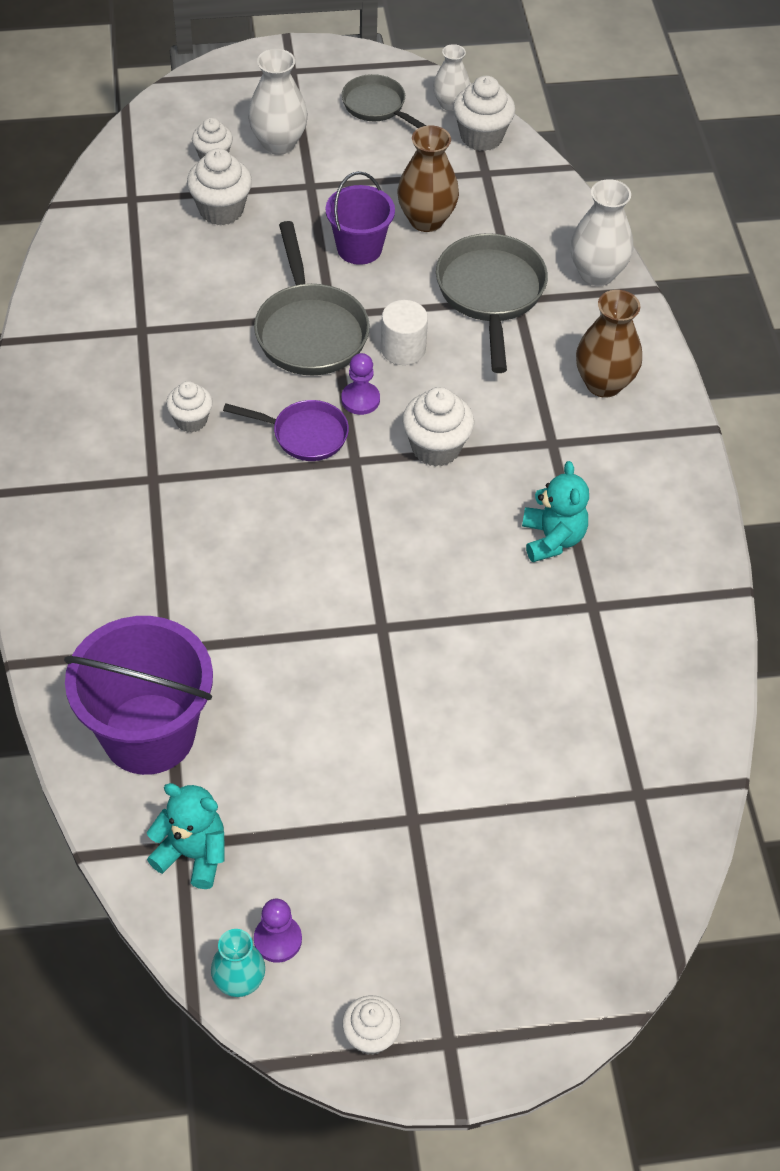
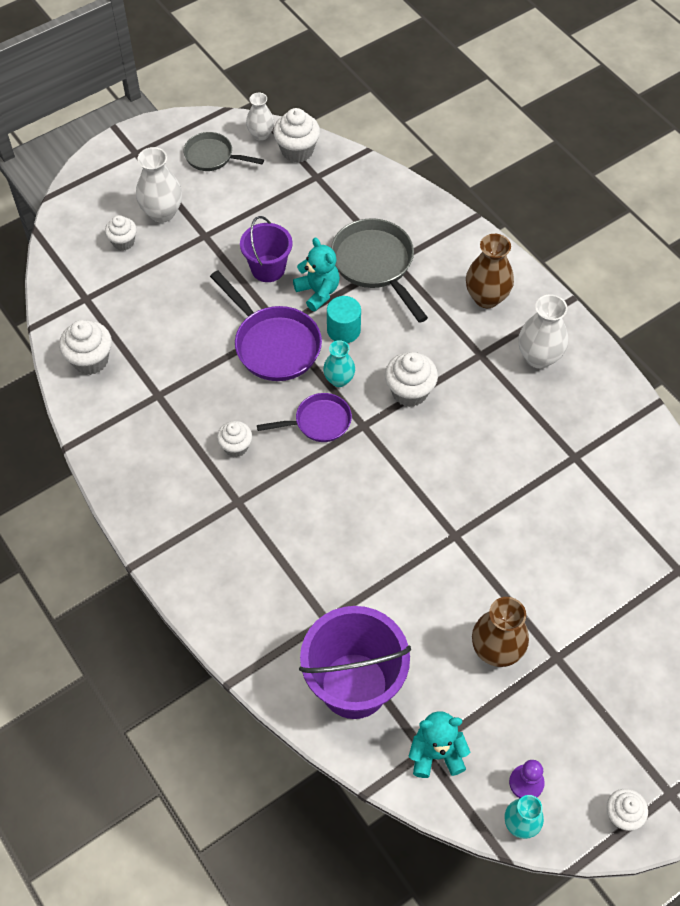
camera: 25 degrees left, 5 degrees up
white cupcake [187,148,252,225] -> white cupcake moved to [59,320,112,375]
grey pan [254,221,370,375] -> purple pan [210,270,322,381]
purple pawn [341,353,380,415] -> turquoise vase [323,340,355,387]
white cylinder [381,300,428,365] -> turquoise cylinder [327,296,361,343]
brown vase [397,125,459,232] -> brown vase moved to [472,597,529,667]
turquoise teddy bear [522,461,589,562] -> turquoise teddy bear moved to [293,238,340,311]
white vase [570,179,633,286] -> white vase moved to [518,294,568,369]

